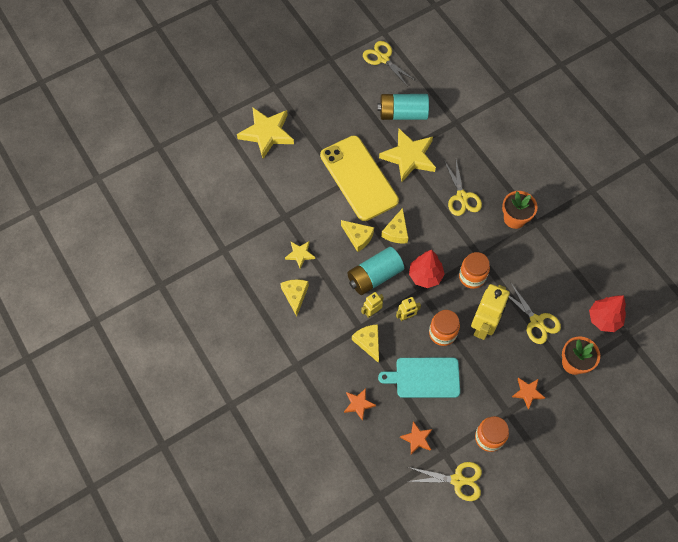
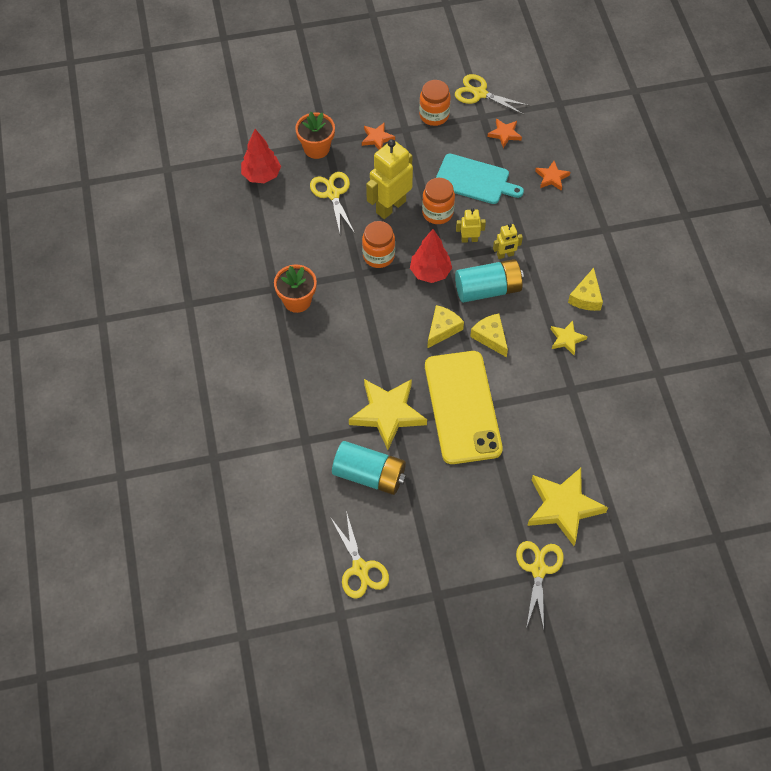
camera: 160 degrees left, 5 degrees down
yellow cheese [352,324,379,363] -> none
yellow scissors [444,160,482,216] -> yellow scissors moved to [516,541,564,629]

